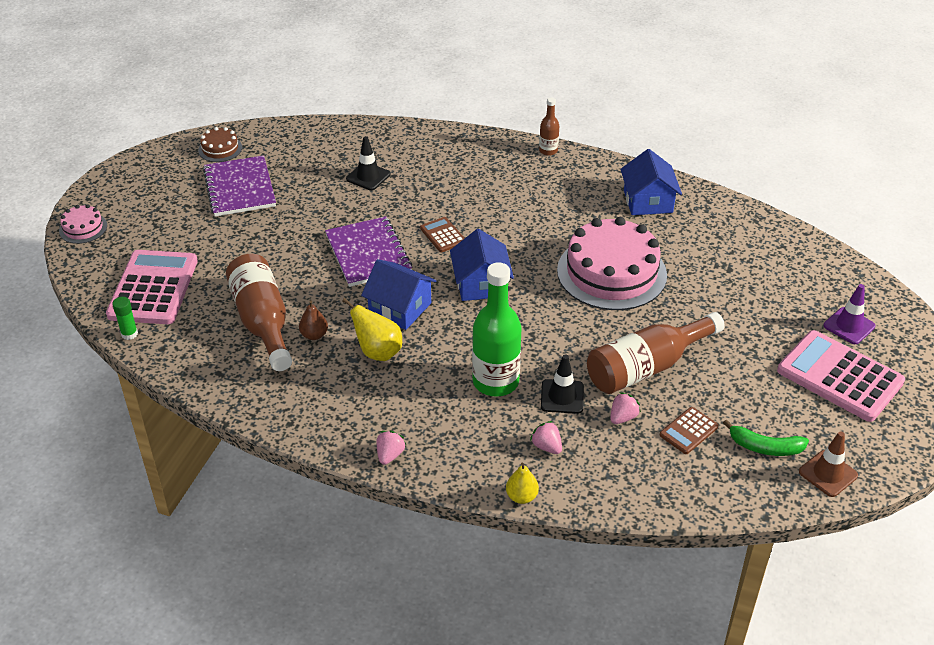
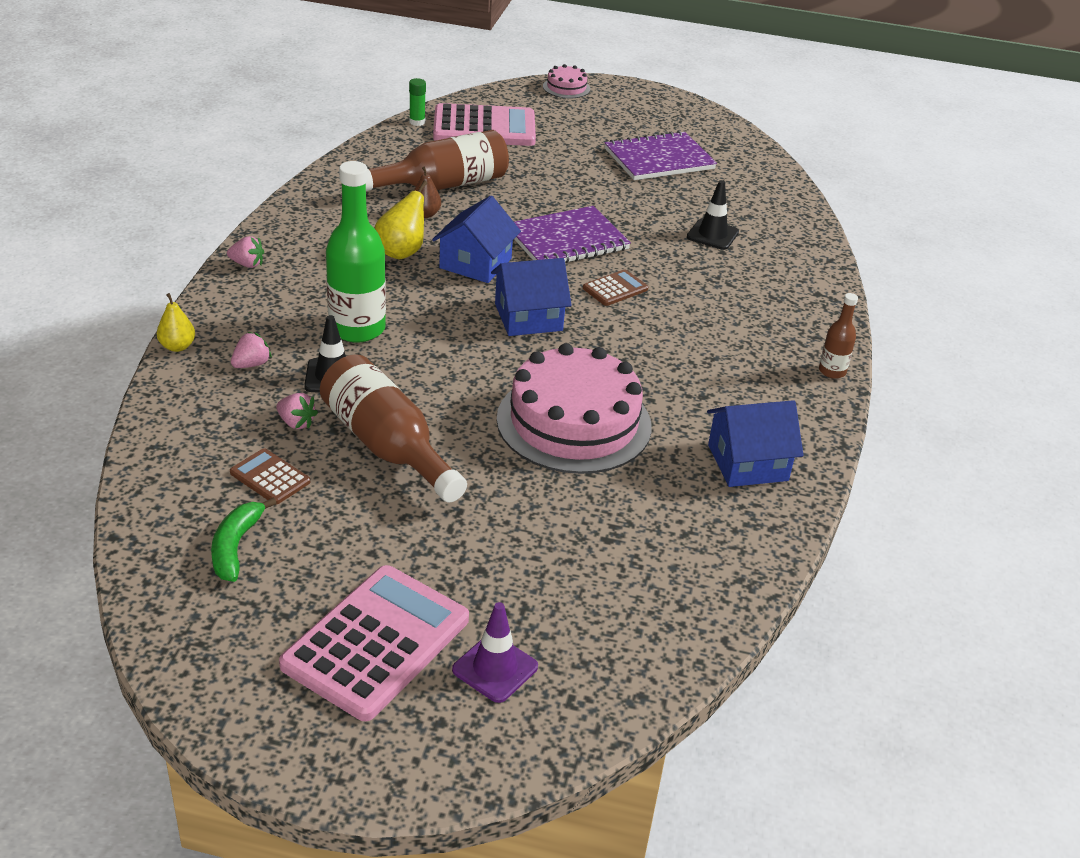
camera: 80 degrees right, 5 degrees down
brown cake [198,127,242,162] -> none
brown traffic cone [799,431,858,497] -> none

